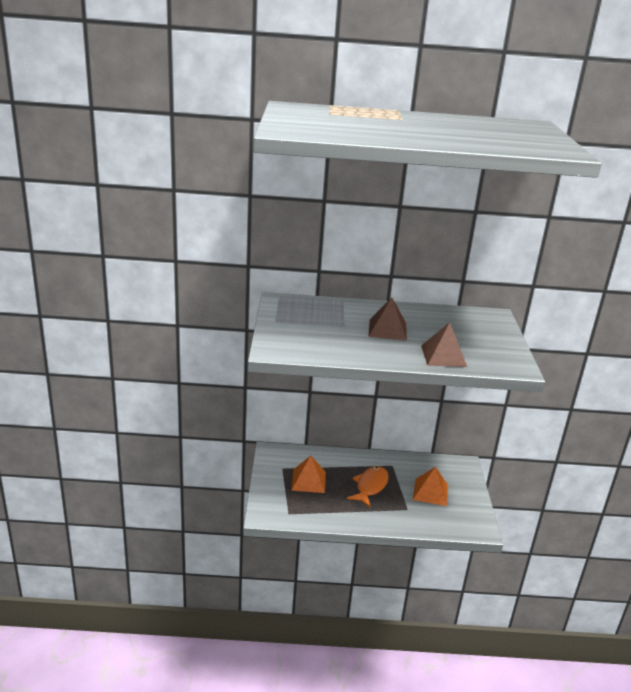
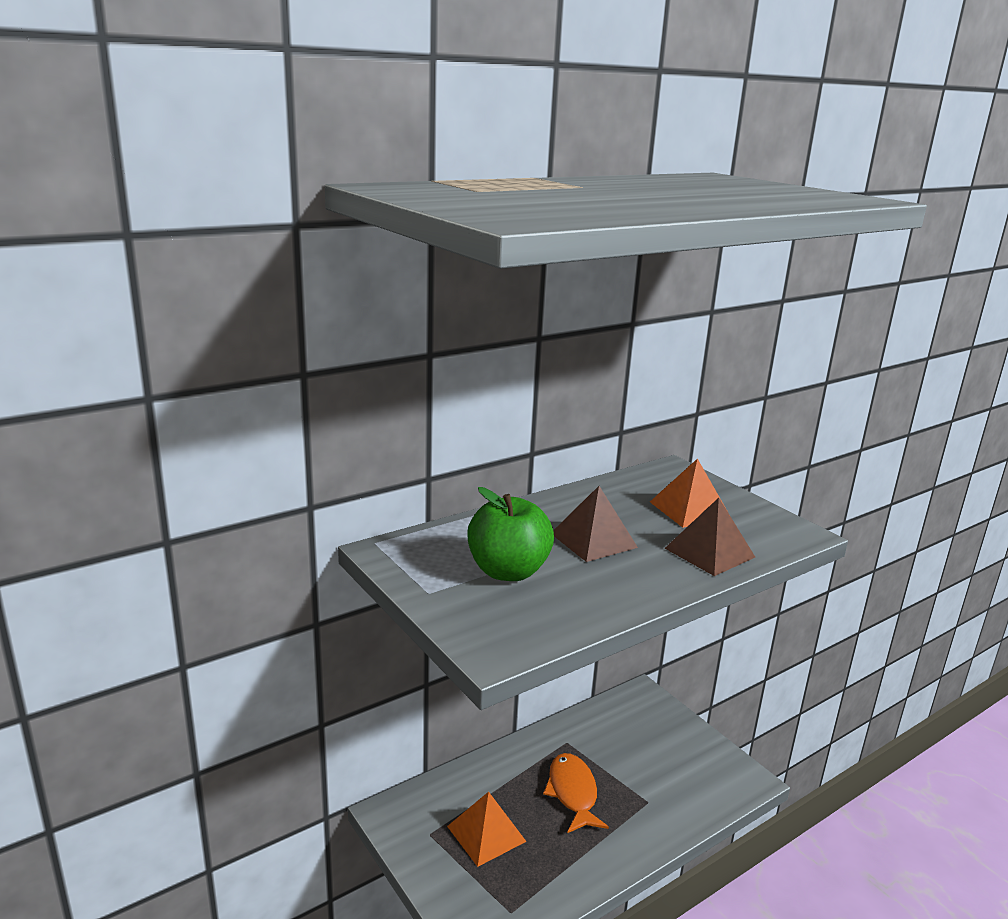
camera: 35 degrees left, 5 degrees down
orange pyramid [413,467,448,506] -> orange pyramid moved to [650,458,728,528]
none -> green apple [467,487,554,581]

